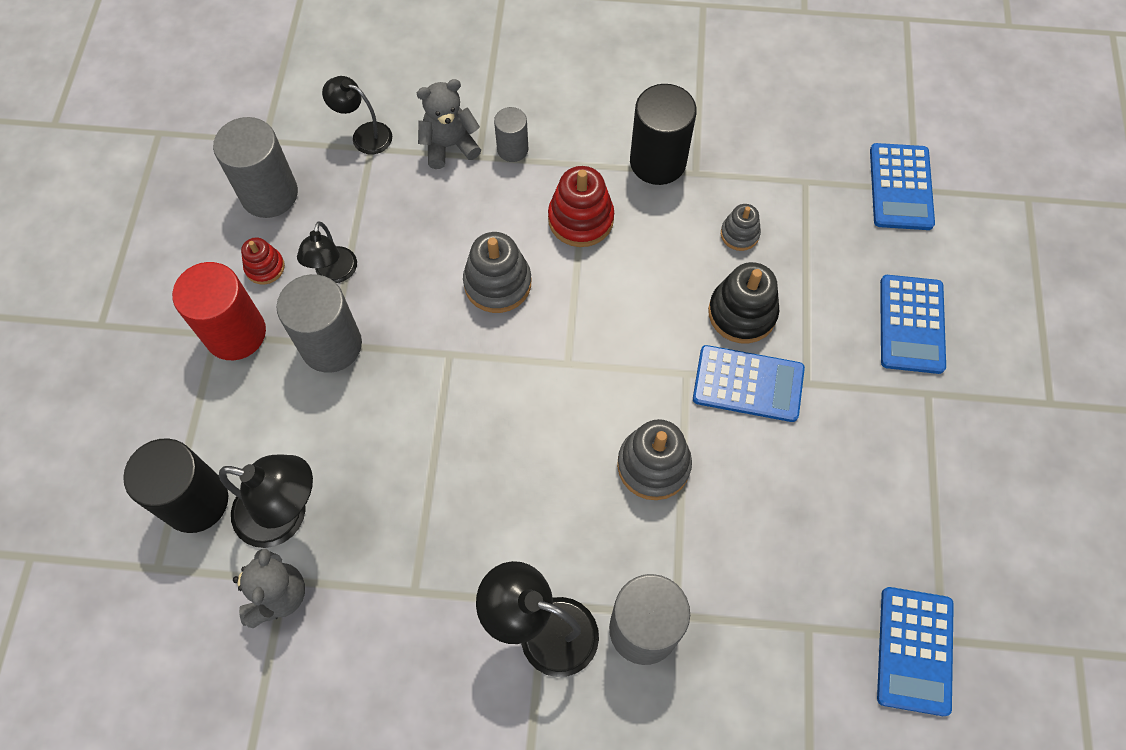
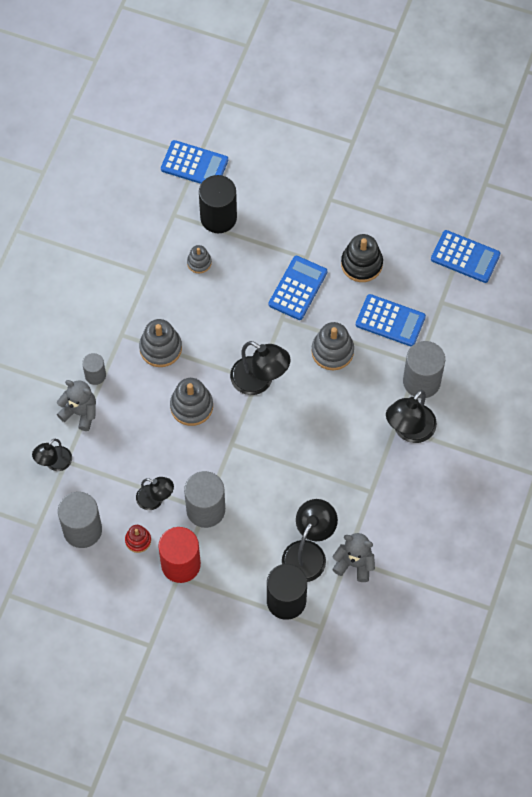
camera: 75 degrees left, 0 degrees up
grey teddy bear [417,79,481,169] -> grey teddy bear turned 120 degrees clockwise [57,380,96,431]
red stacking toy [548,166,614,247] -> grey stacking toy [139,319,182,367]
black cylinder [630,84,697,185] -> black cylinder moved to [199,175,237,233]
black stacking toy [708,262,779,343] -> black stacking toy moved to [341,234,383,282]
blue calculator [880,275,946,374] -> blue calculator moved to [356,294,426,346]
none -> black lamp [230,341,291,395]

